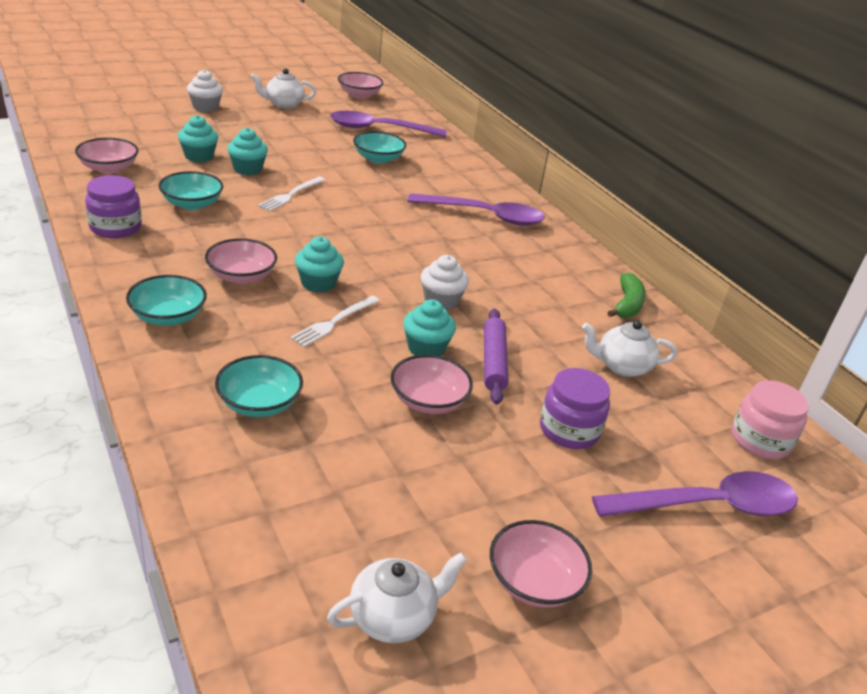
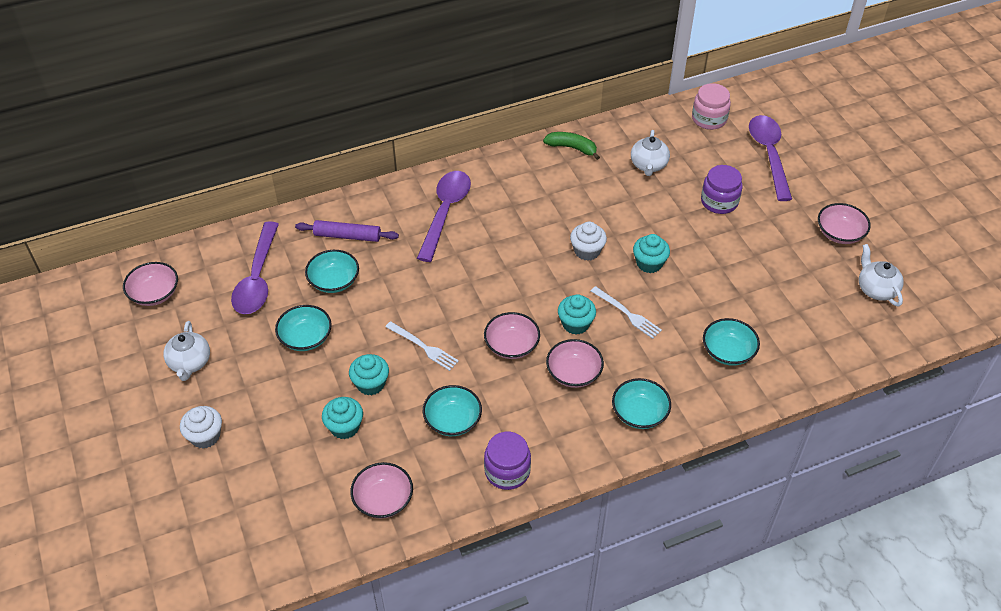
camera: 80 degrees left, 15 degrees up
pink bowl [391,355,473,414] -> pink bowl moved to [484,312,540,359]
purple rolling pin [484,309,508,405] -> purple rolling pin moved to [295,220,399,242]
none -> turquoise bowl [275,305,332,351]

